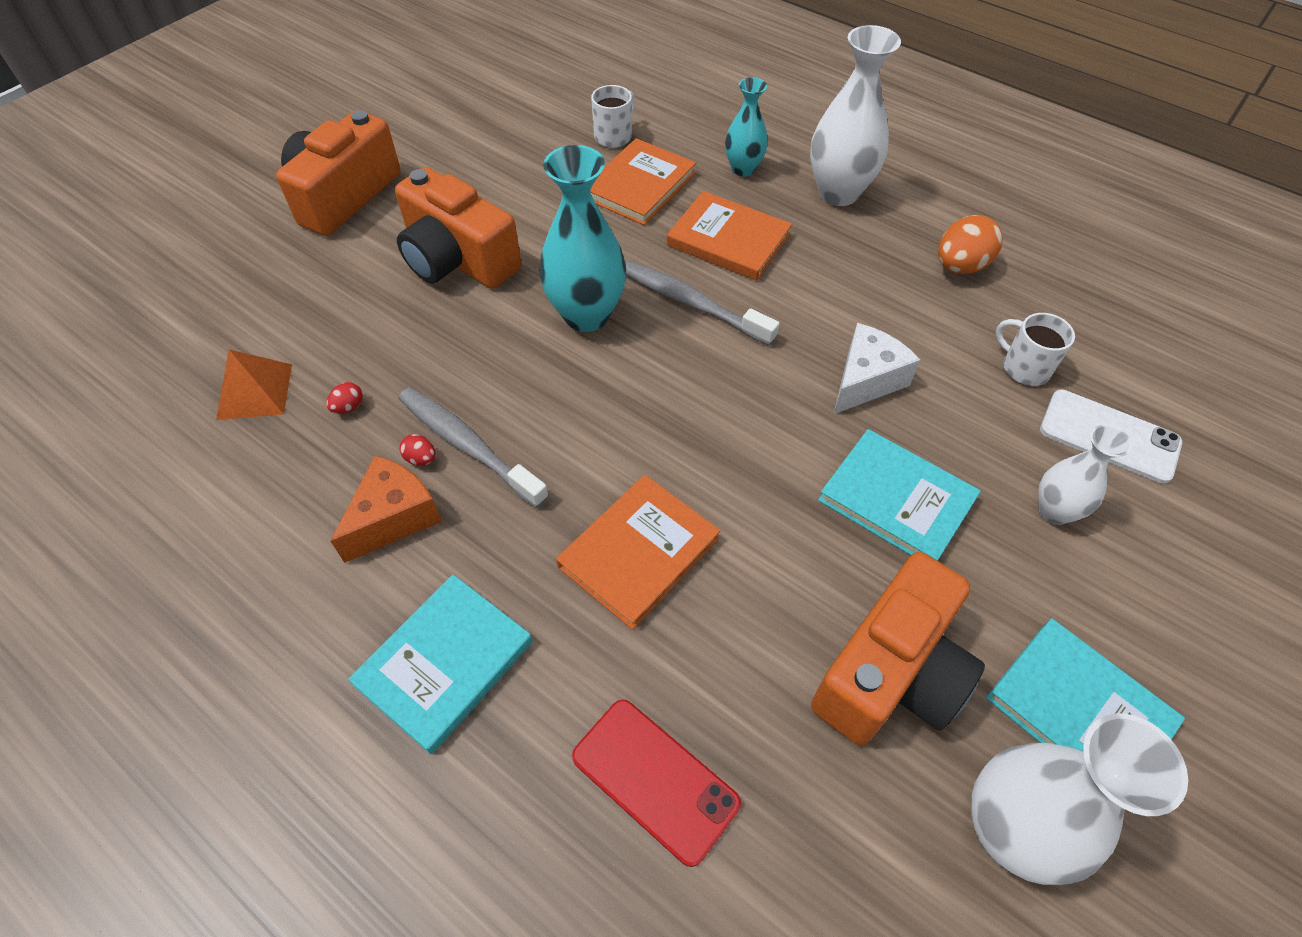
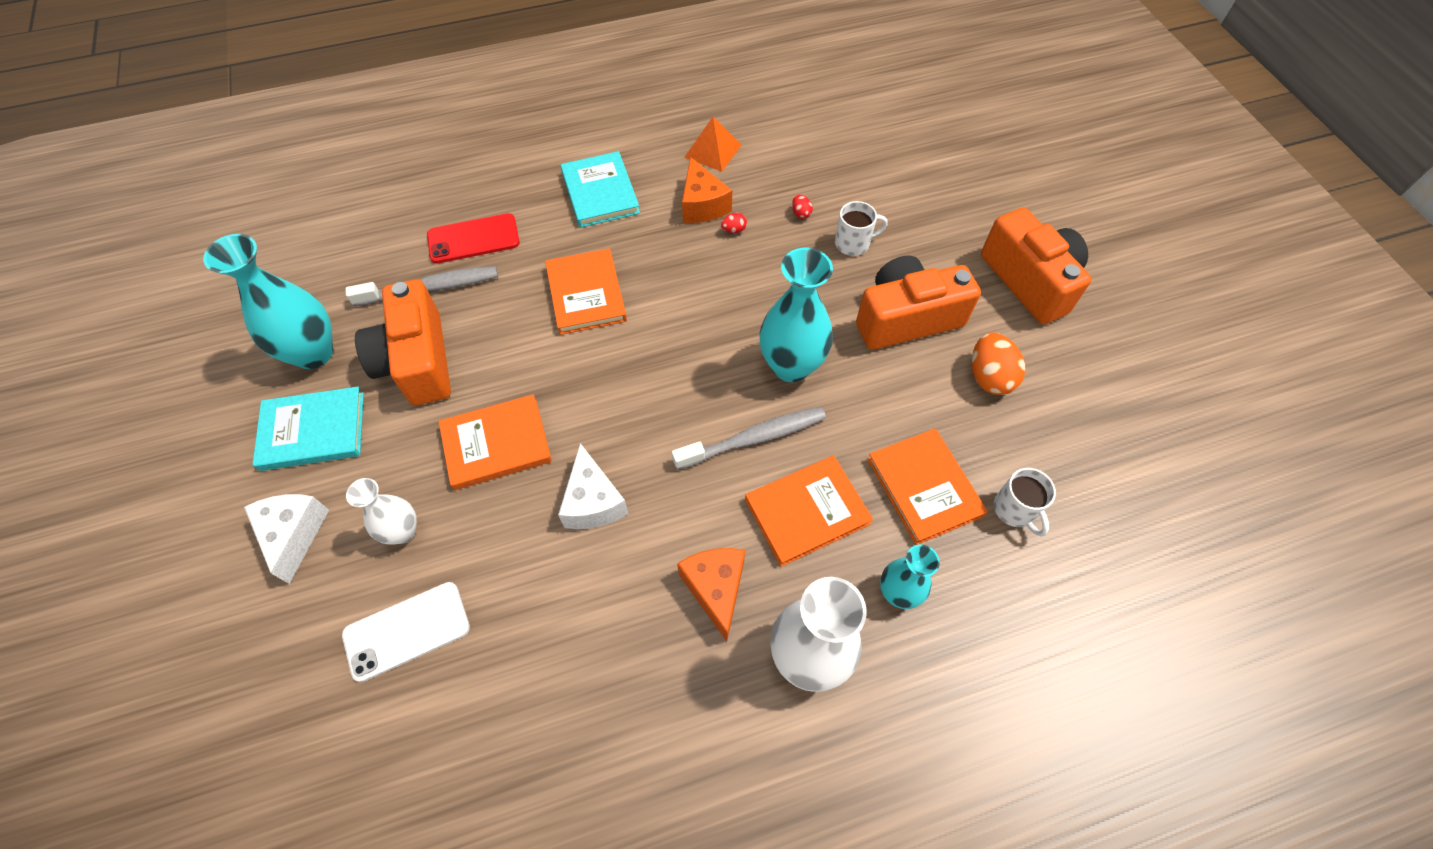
camera: 125 degrees right, 5 degrees up
orange pyramid [216,349,292,420] -> orange pyramid moved to [684,117,741,172]
grey toothbrush [398,387,549,508] -> grey toothbrush moved to [346,266,498,306]
turquoise book [818,429,981,561] -> orange book [438,394,552,490]
orange egg [938,215,1002,274] -> orange egg moved to [972,333,1025,395]
white vase [971,714,1188,885] -> turquoise vase [203,234,333,369]
white mug [995,313,1075,386] -> white mug moved to [835,201,888,256]
none -> white cheese [244,494,329,584]
none -> orange cheese [677,548,745,642]

